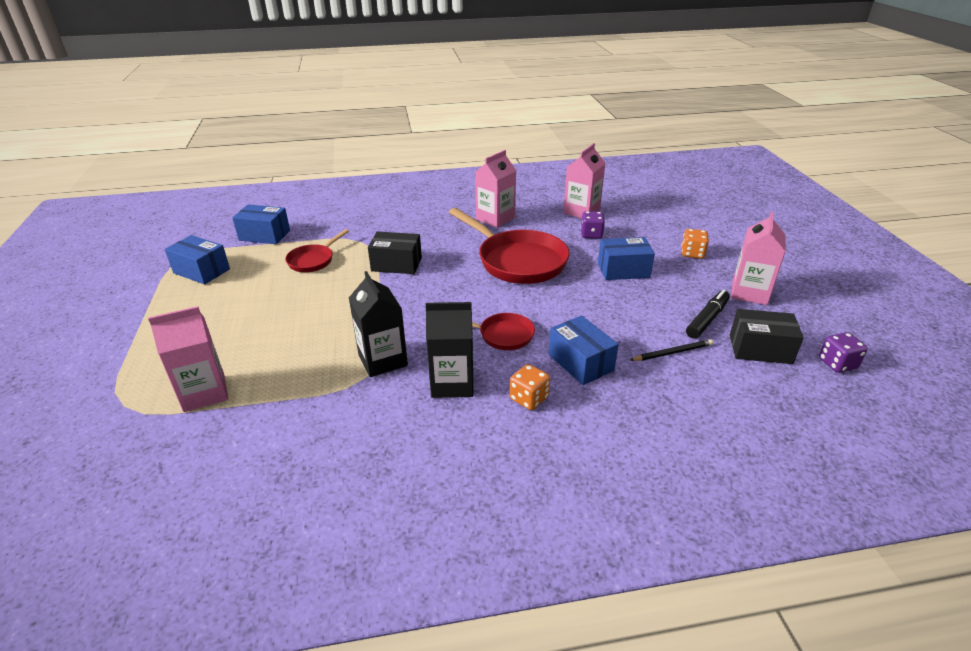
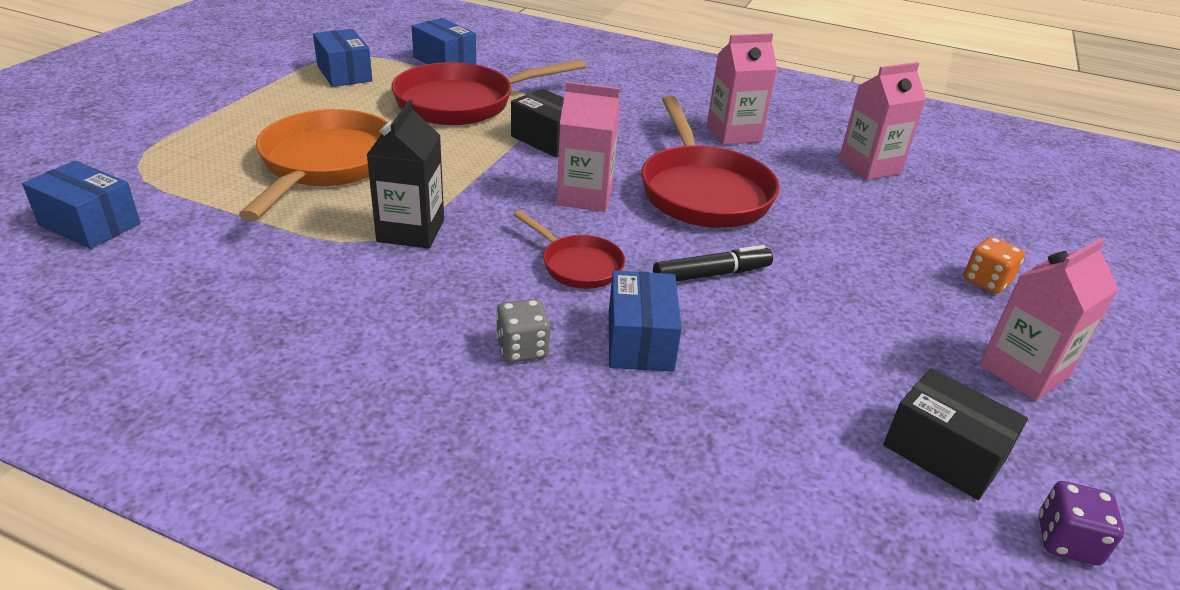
camera: 30 degrees right, 0 degrees up
pink carton [148,306,228,412] -> pink carton moved to [556,82,620,212]
red pan [285,229,349,272] -> red pan [391,59,586,125], size x1.93
black carton [426,302,473,398] -> none
orange dice [510,364,550,410] -> grey dice [496,299,550,363]
purple dice [581,211,605,239] -> none
blue box [598,237,655,280] -> blue box moved to [22,161,140,249]
black pencil [630,339,713,361] -> none
black marker [686,290,730,339] -> black marker moved to [653,245,773,282]
none -> orange pan [239,109,388,221]

